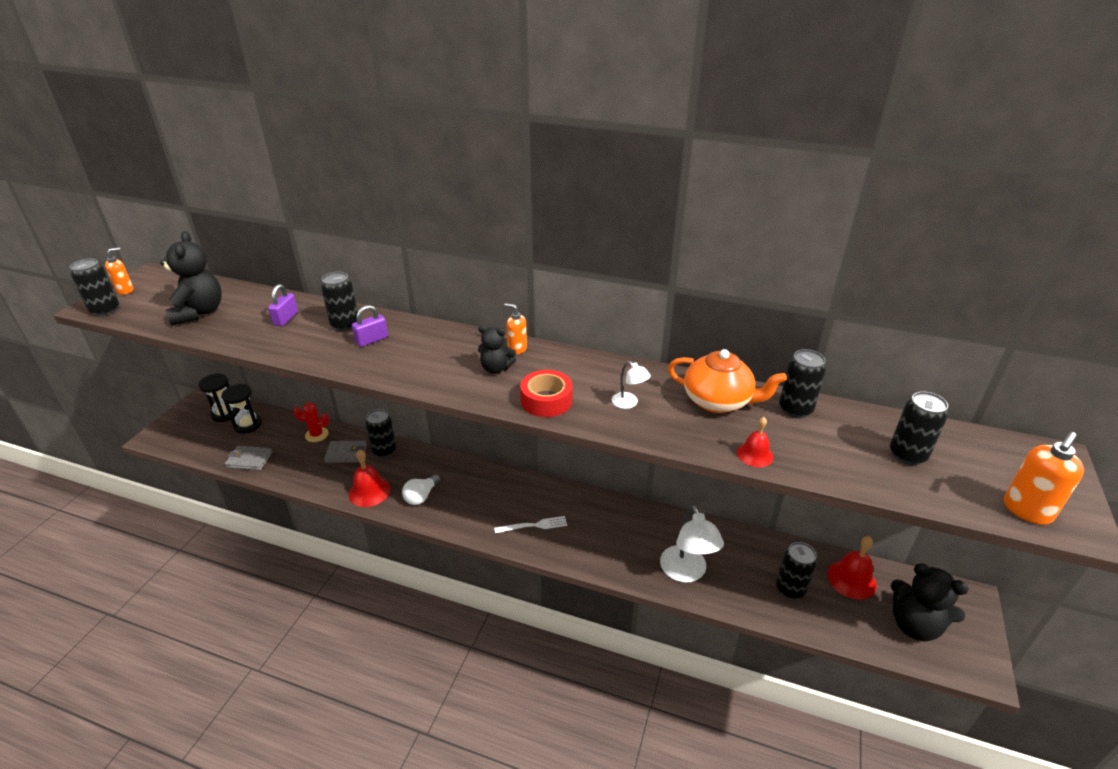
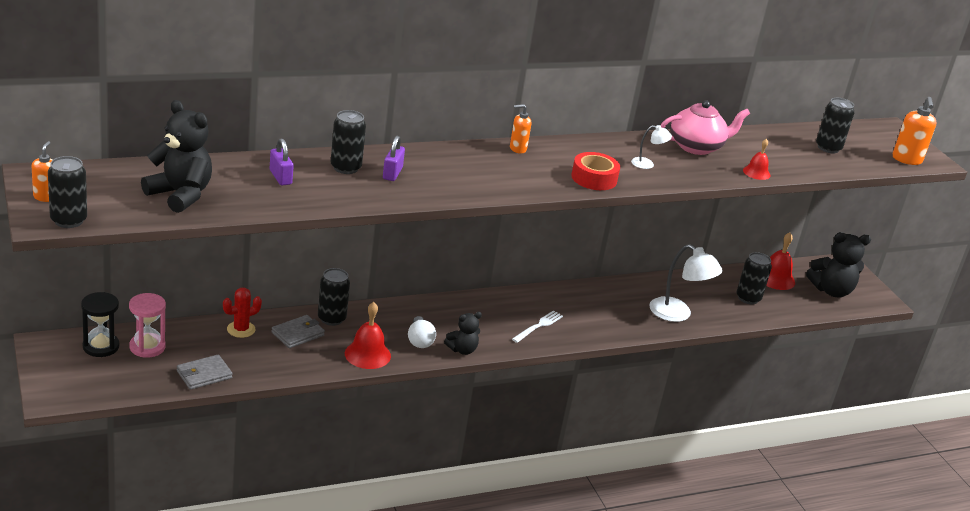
camera: 45 degrees left, 5 degrees down
black hourglass [222,384,262,433] -> pink hourglass [129,293,166,358]
black teddy bear [478,326,516,374] -> black teddy bear moved to [444,312,482,355]
orange teapot [668,349,787,413] -> pink teapot [660,100,750,155]
black can [779,349,826,418] -> none

